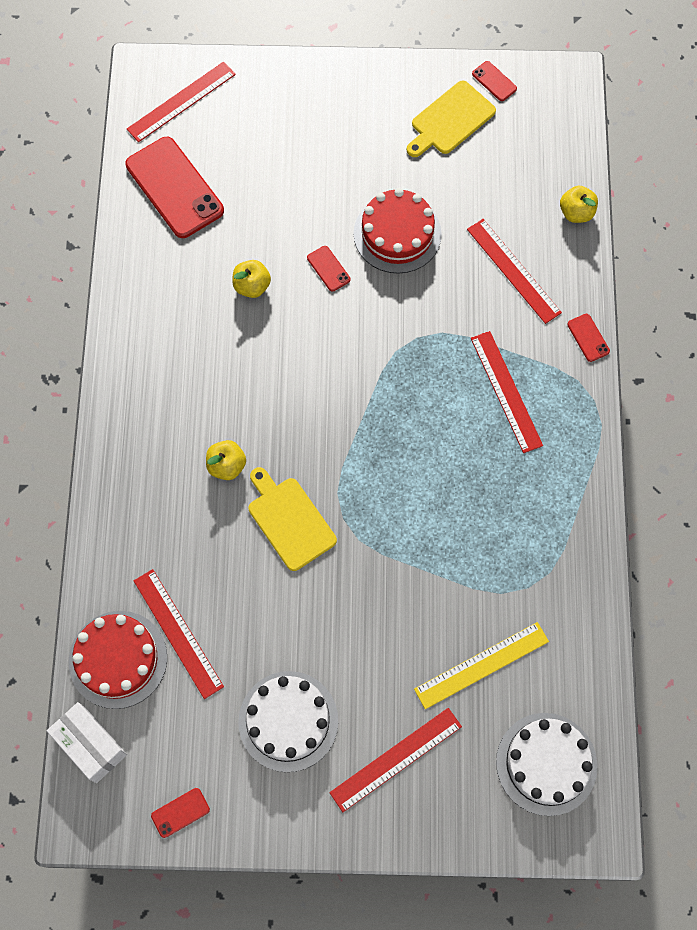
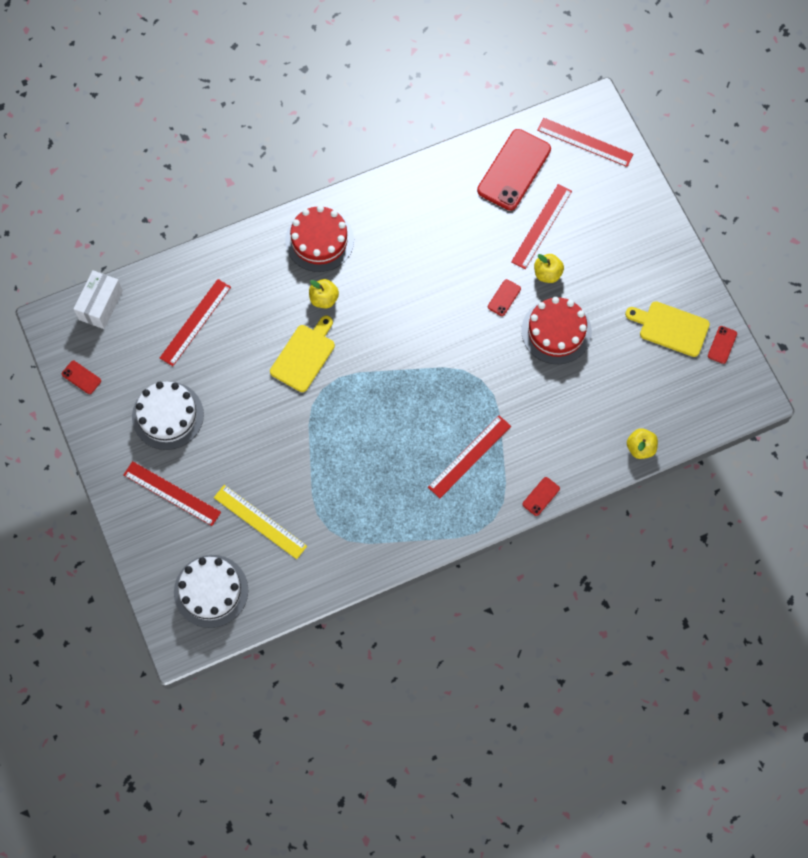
camera: 65 degrees right, 0 degrees up
red cake [69,611,167,709] -> red cake moved to [285,205,354,272]
yellow apple [232,260,271,298] -> yellow apple moved to [534,254,564,283]
red ruler [467,219,562,324] -> red ruler moved to [511,184,572,269]

